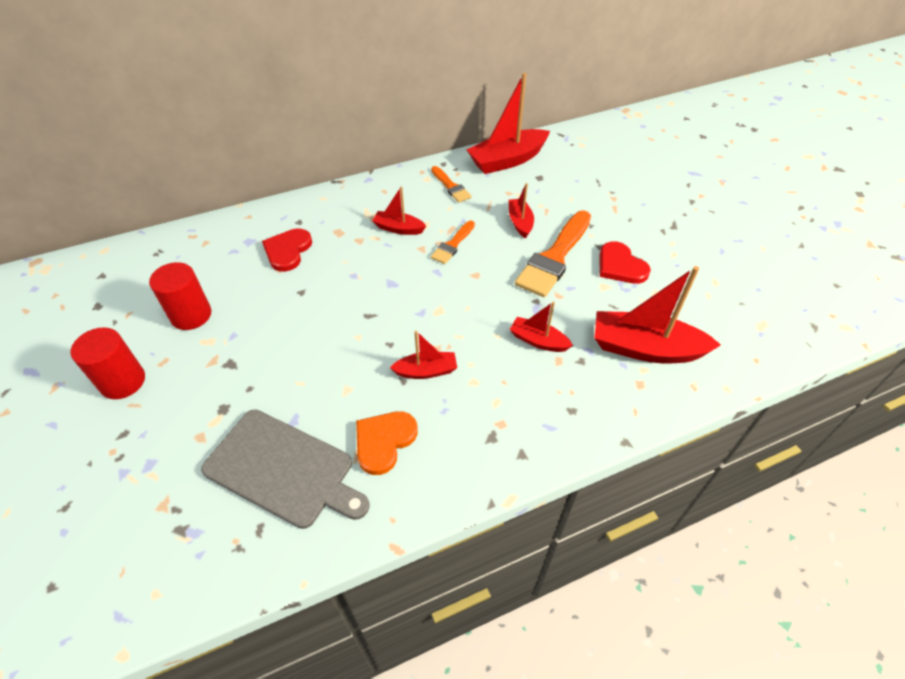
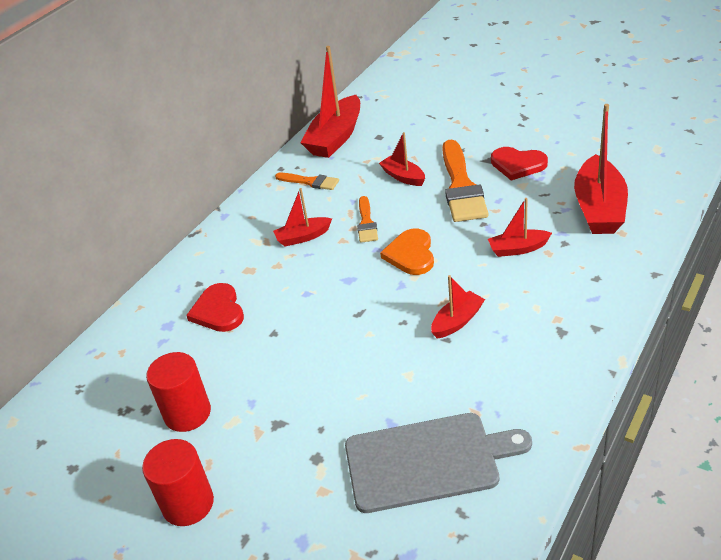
camera: 30 degrees left, 10 degrees down
orange heart [356,411,418,475] -> orange heart moved to [380,229,434,275]
red boat [594,266,721,363] -> red boat turned 60 degrees counterclockwise [574,104,628,234]

